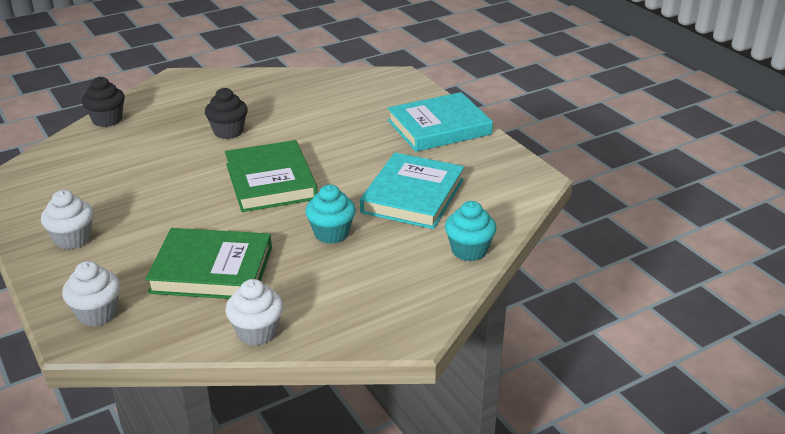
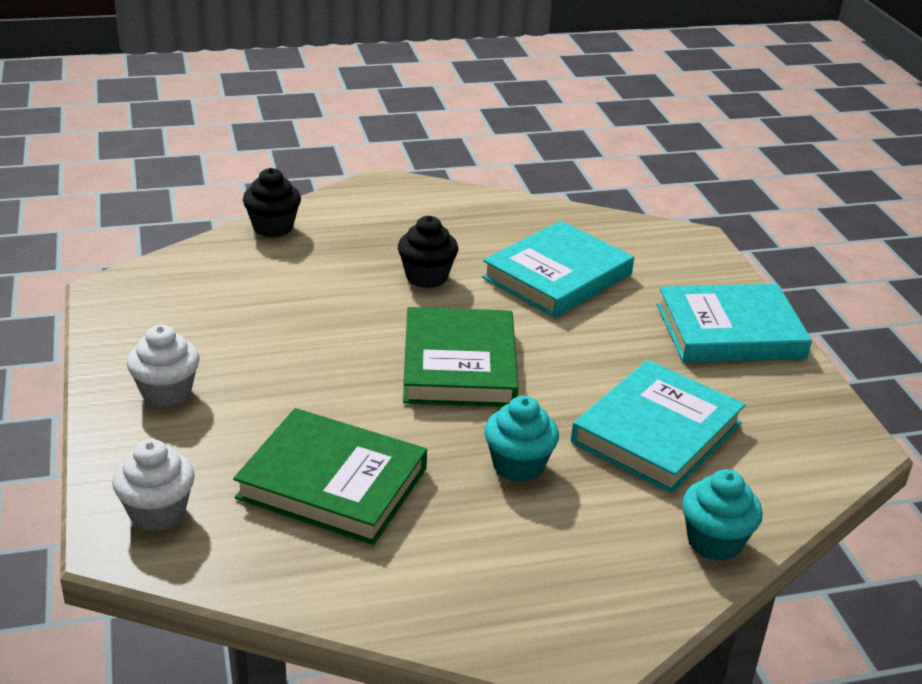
camera: 15 degrees right, 0 degrees up
white cupcake [225,279,284,346] -> none
none -> turquoise book [482,221,634,318]

